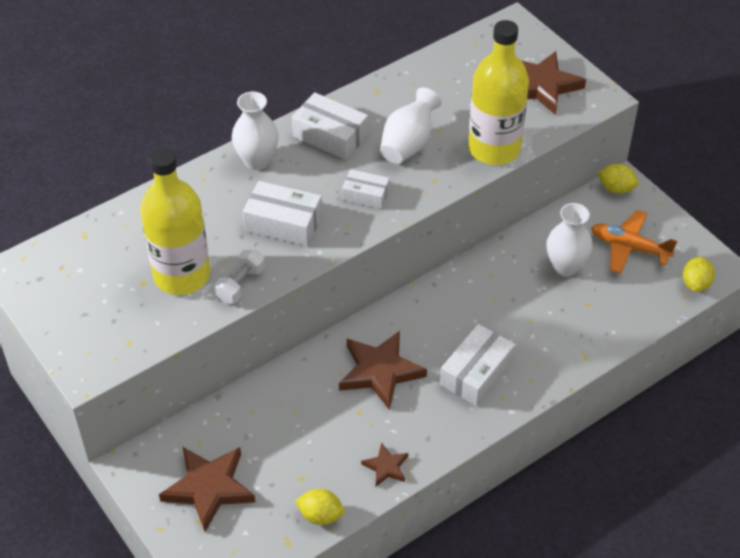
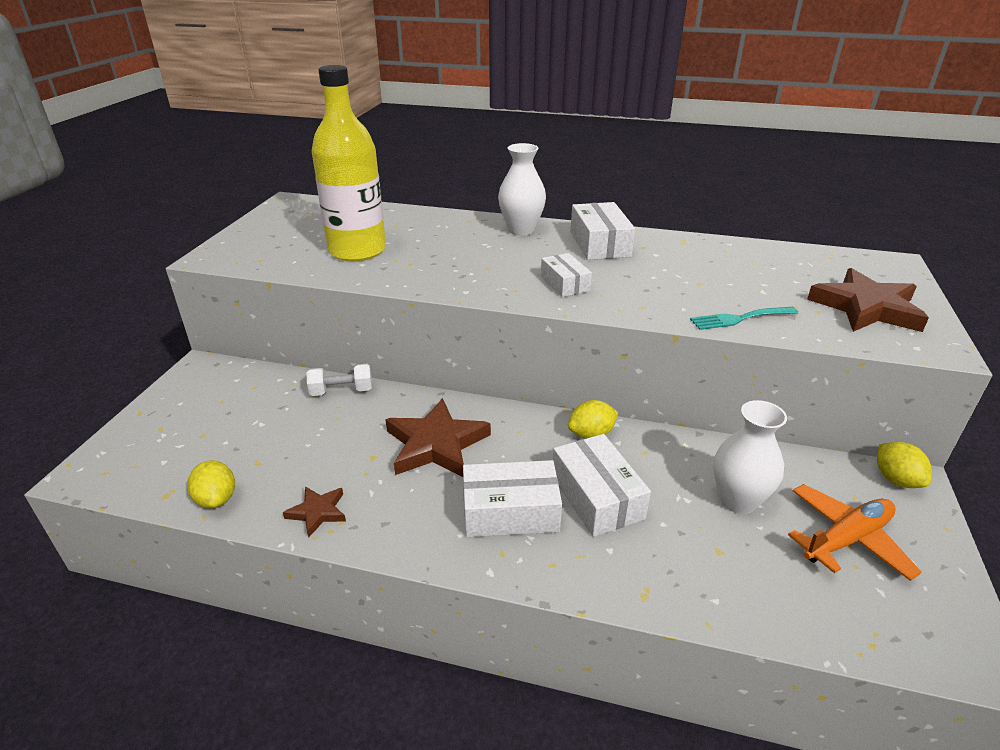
camera: 50 degrees right, 15 degrees down
brown star [159,447,255,532] -> none
white dumbbell [214,249,265,303] -> white dumbbell moved to [307,364,372,396]
white box [243,181,322,246] -> white box moved to [553,434,651,537]
white vase [380,87,441,164] -> none
yellow bottle [468,20,529,165] -> turquoise fork [690,307,798,330]
orange plane [591,210,677,274] -> orange plane turned 75 degrees clockwise [788,484,922,581]
yellow lemon [683,257,715,292] -> yellow lemon moved to [568,400,618,439]

